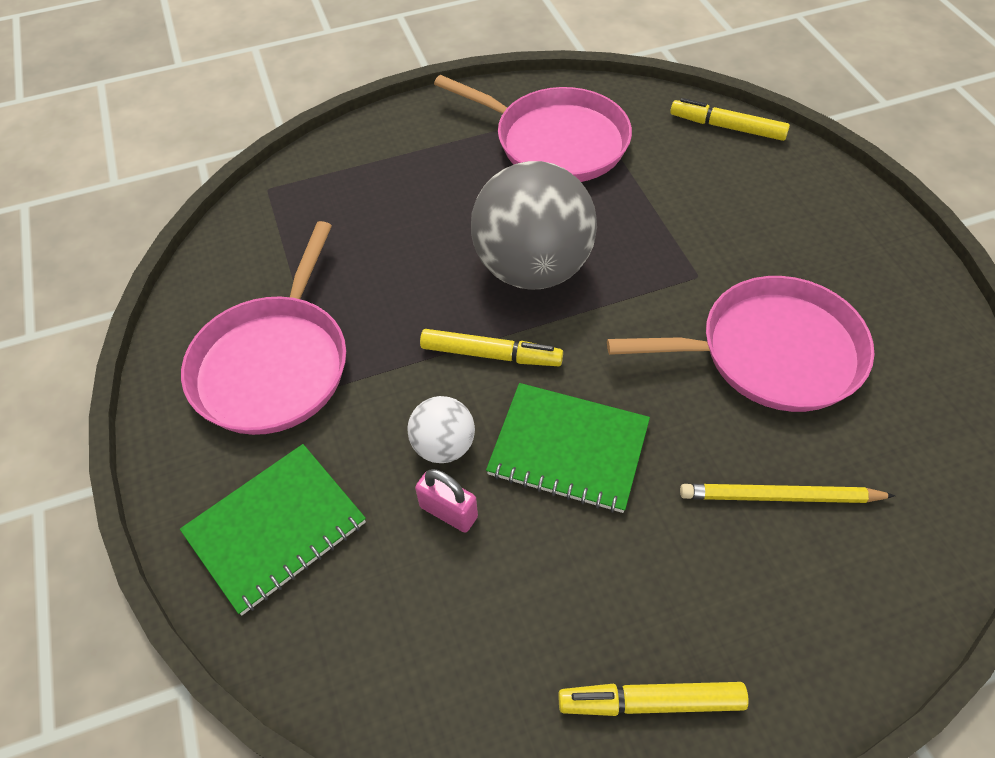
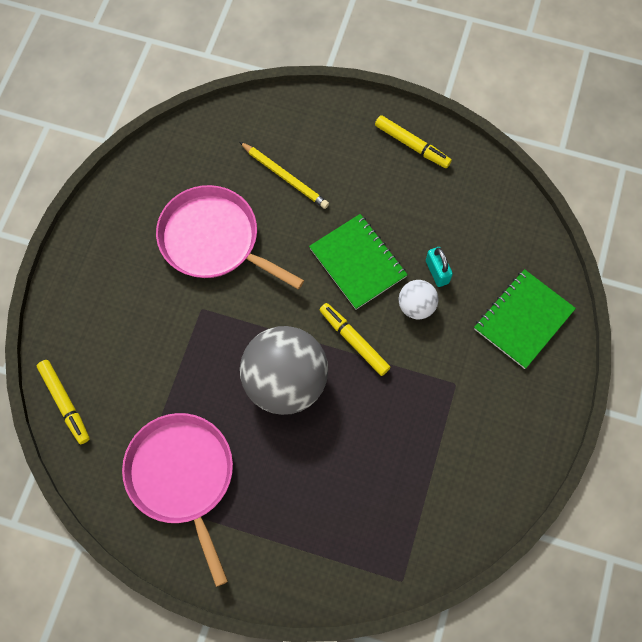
camera: 145 degrees left, 15 degrees up
green notebook [180,444,366,615] -> green notebook turned 45 degrees counterclockwise [474,269,576,369]
pink pan [181,221,346,435] -> none
pink padlock [415,469,478,532] -> turquoise padlock [426,247,453,287]

